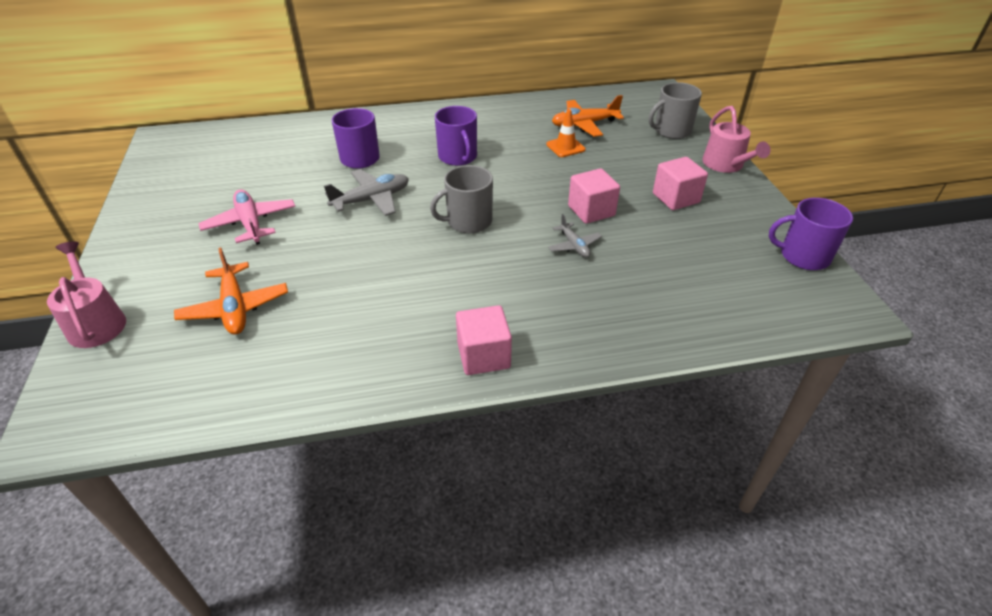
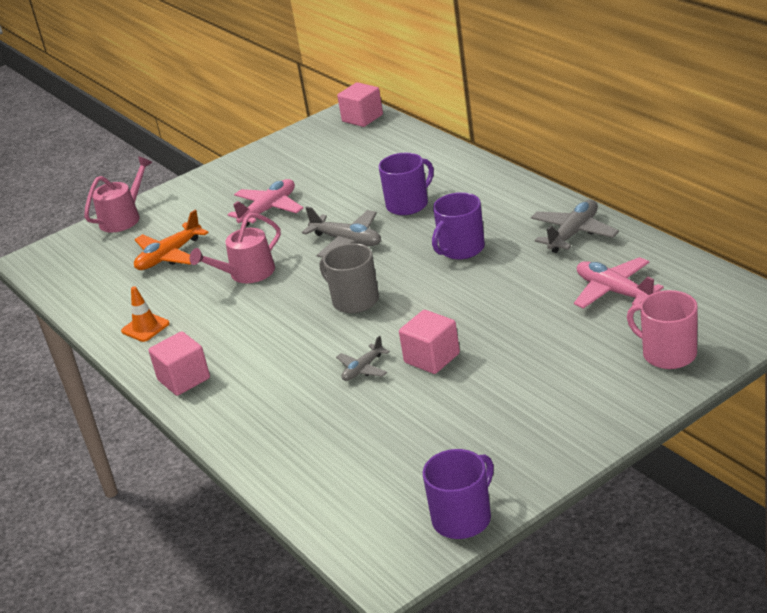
camera: 70 degrees right, 10 degrees down
orange traffic cone [546,109,586,157] -> orange traffic cone moved to [121,286,170,342]
orange plane [552,95,624,137] -> pink plane [574,257,664,309]
grey mug [649,82,702,139] -> pink mug [627,290,698,369]
pink cube [653,157,708,210] -> pink cube moved to [337,82,383,127]
pink watering can [702,106,770,173] -> pink watering can moved to [190,213,281,283]
purple mug [769,198,853,270] -> purple mug turned 60 degrees clockwise [423,449,494,539]
none -> grey plane [531,200,619,253]

